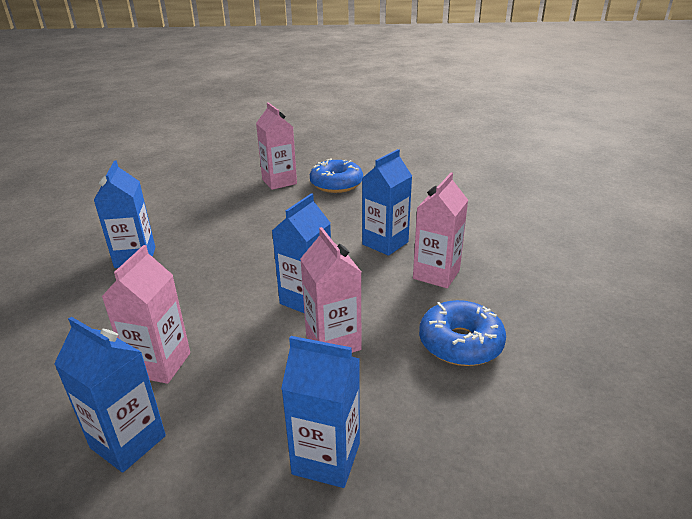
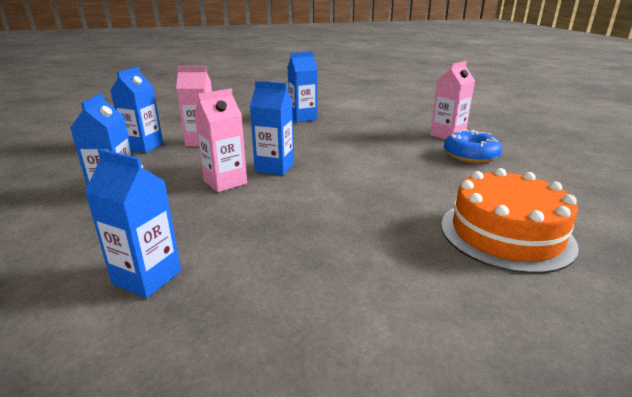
camera: 75 degrees right, 5 degrees down
blue carton [362,149,412,256] -> blue carton moved to [85,149,181,298]
pink carton [413,173,468,288] -> none
blue donut [419,300,506,366] -> none
none -> orange cake [441,168,579,274]

